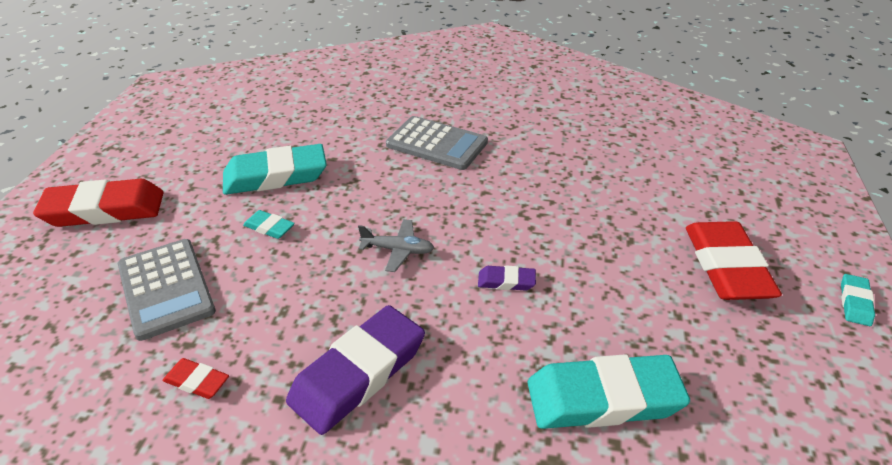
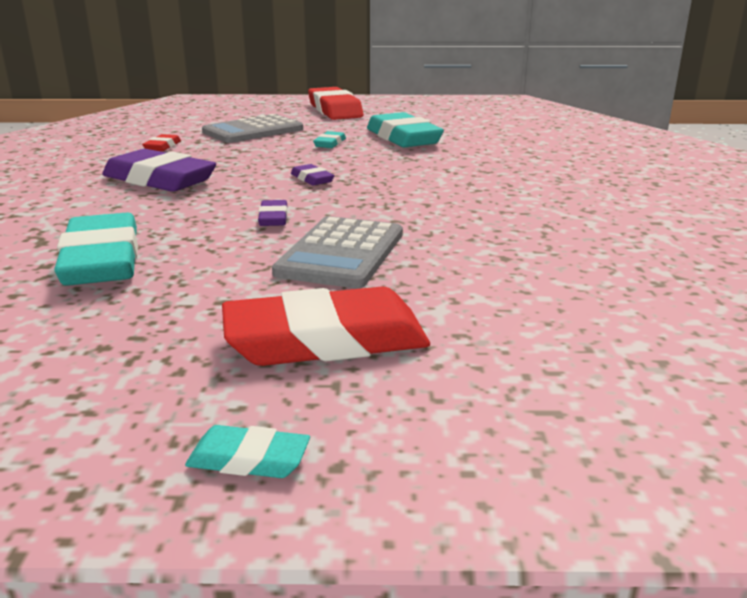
camera: 80 degrees right, 15 degrees down
grey plane [358,219,434,272] -> purple eraser [291,164,335,185]
grey calculator [386,116,488,170] -> grey calculator moved to [272,216,403,288]

